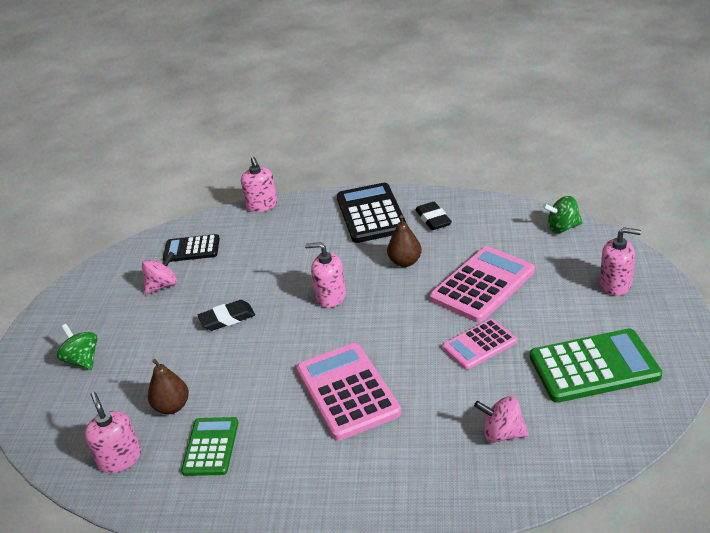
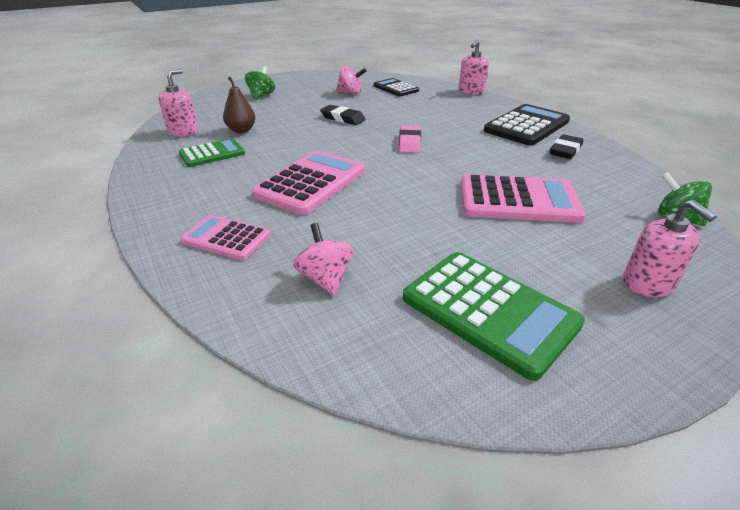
camera: 50 degrees right, 0 degrees up
pink soap dispenser [305,242,346,308] -> pink eraser [399,125,421,153]
brown pear [387,215,422,267] -> none
pink calculator [442,319,517,370] -> pink calculator moved to [180,215,271,260]

